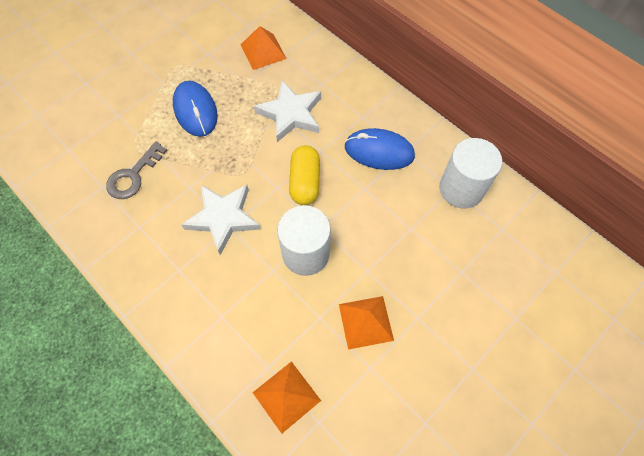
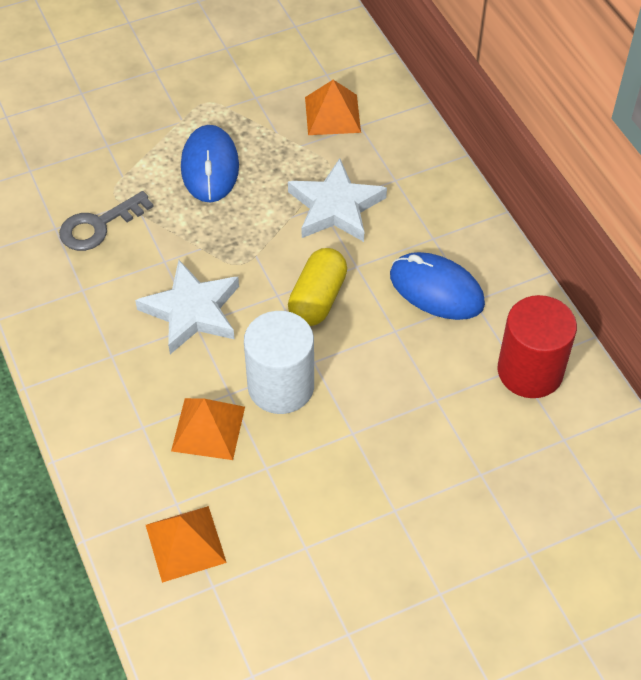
camera: 20 degrees right, 10 degrees down
orange pyramid [339,296,394,350] -> orange pyramid moved to [171,398,245,460]
white cylinder [439,138,502,208] -> red cylinder [497,295,577,398]

